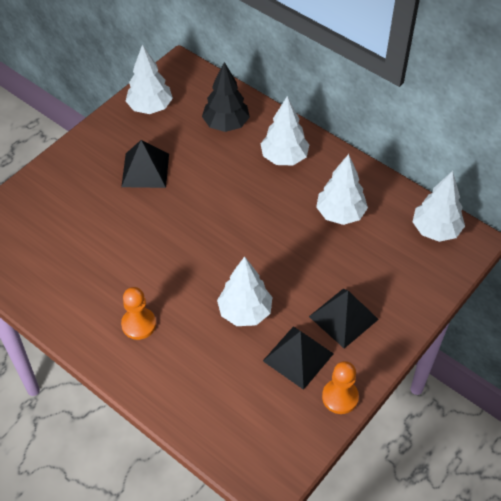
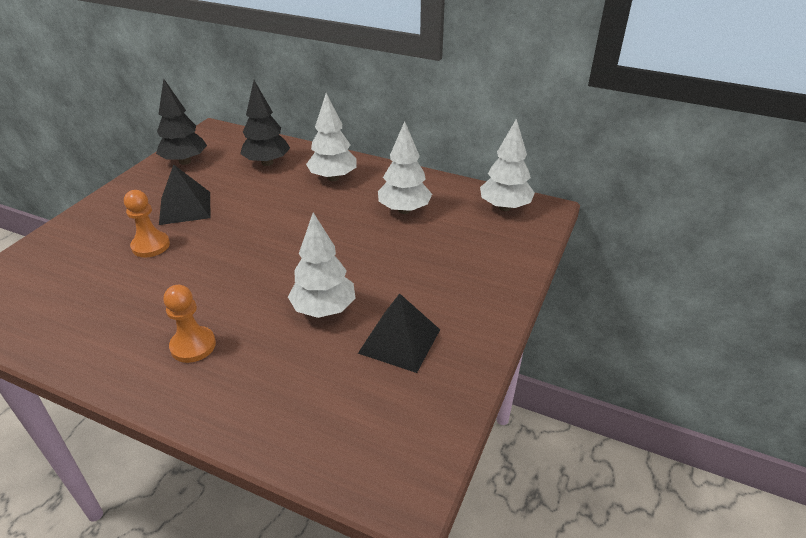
camera: 15 degrees left, 15 degrees down
white tree [126,44,173,114] -> black tree [156,78,207,165]
black pyramid [309,289,379,349] -> none
orange pawn [322,361,359,414] -> orange pawn moved to [124,190,170,257]

